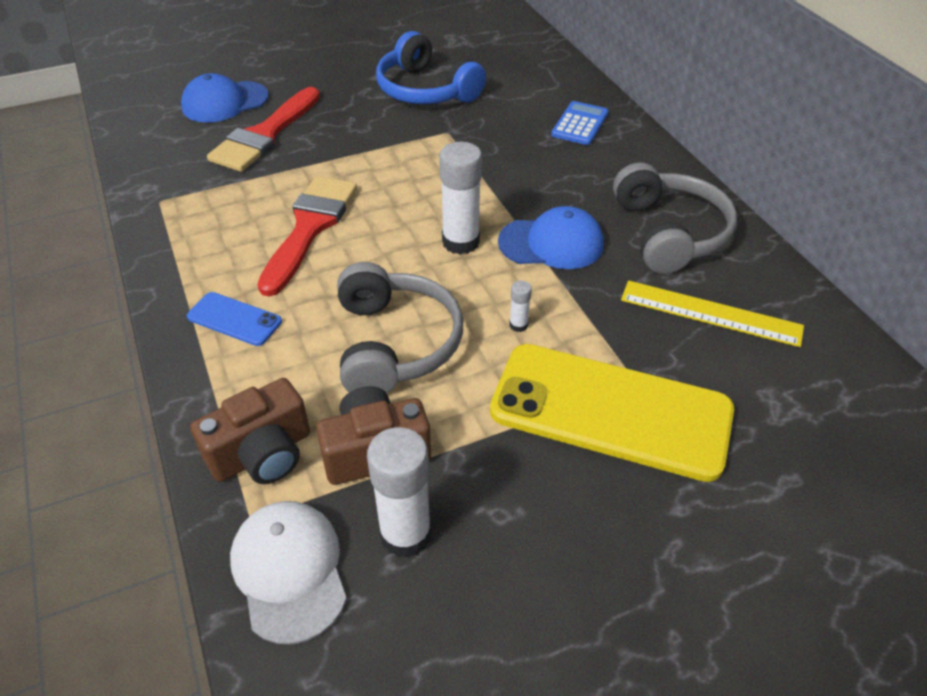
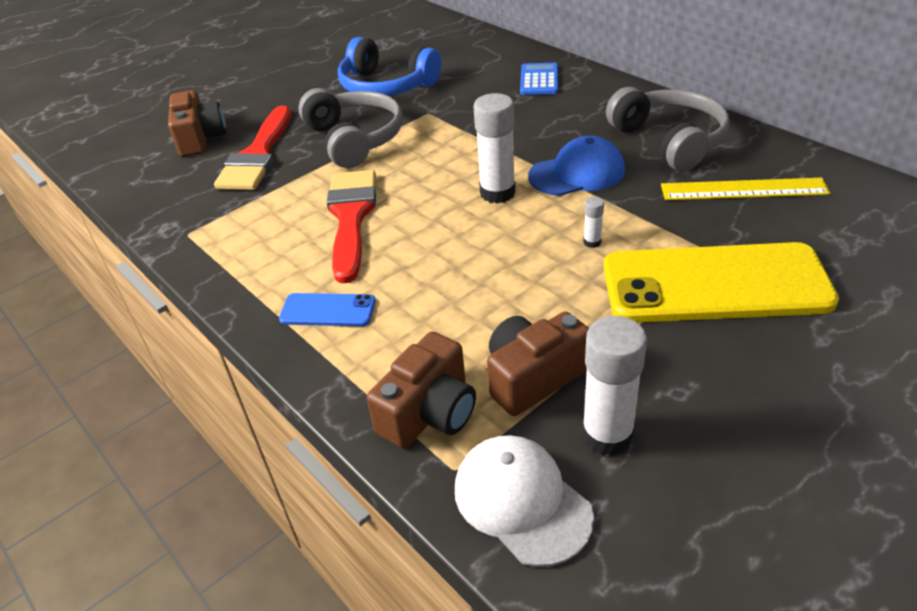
camera: 15 degrees left, 5 degrees down
blue cap [181,73,269,123] -> brown camera [168,90,226,157]
grey headphones [337,262,463,393] -> grey headphones moved to [298,88,403,168]

